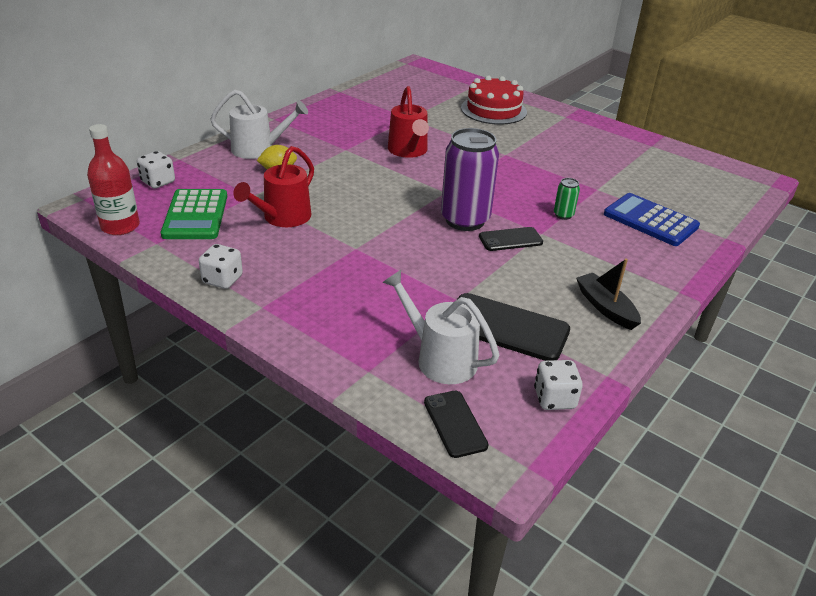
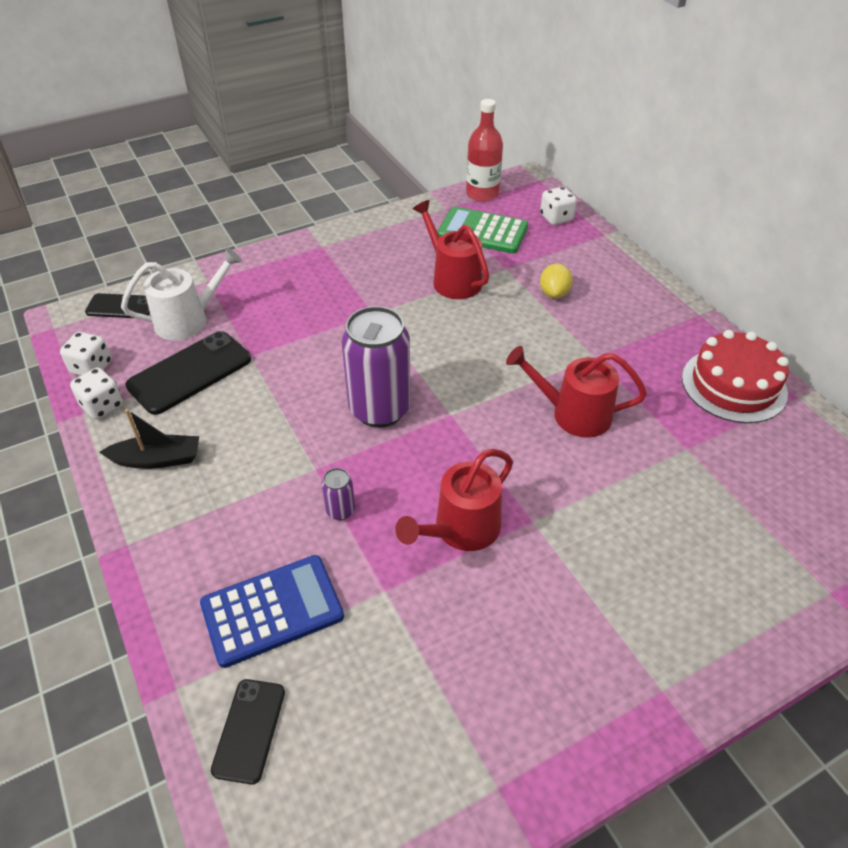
camera: 115 degrees right, 10 degrees up
white dice [199,244,243,289] -> white dice moved to [70,368,123,419]
white watering can [210,90,308,159] -> none
red cake [461,75,527,125] -> red cake moved to [682,330,789,423]
black phone [479,227,543,251] -> black phone moved to [211,679,285,785]
green can [554,178,580,220] -> purple can [321,468,355,520]
none -> red watering can [395,449,513,551]

